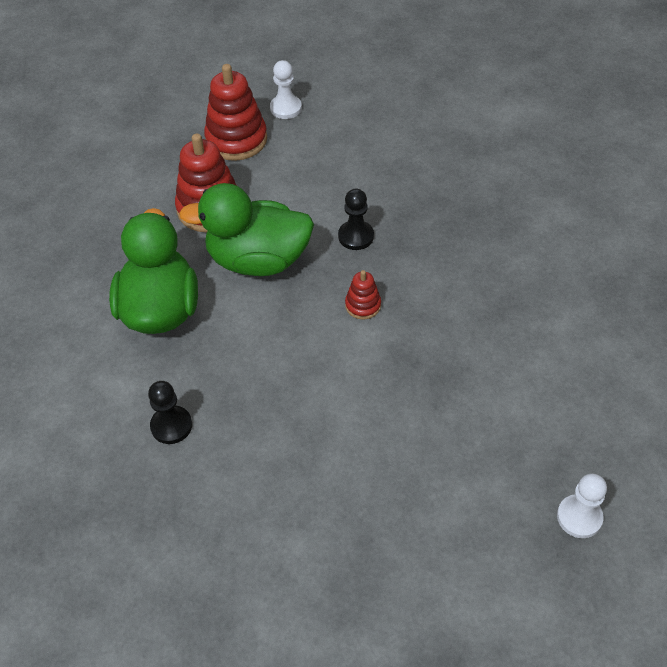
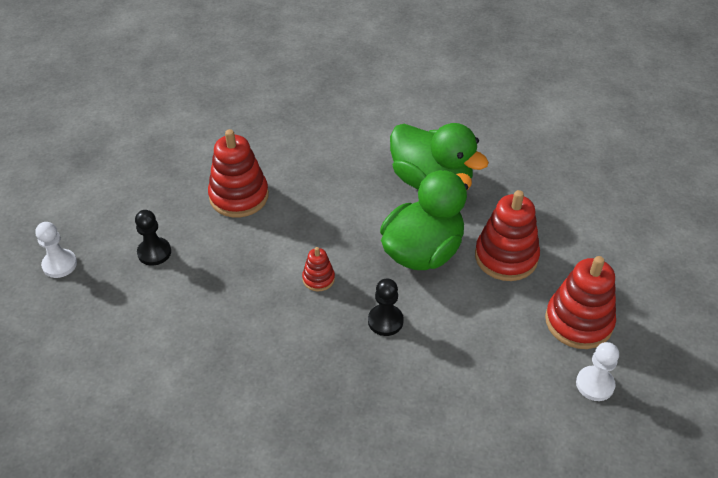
camera: 130 degrees right, 5 degrees down
black pawn [148,381,192,444] -> black pawn moved to [135,210,171,266]
none -> red stacking toy [208,129,269,217]

